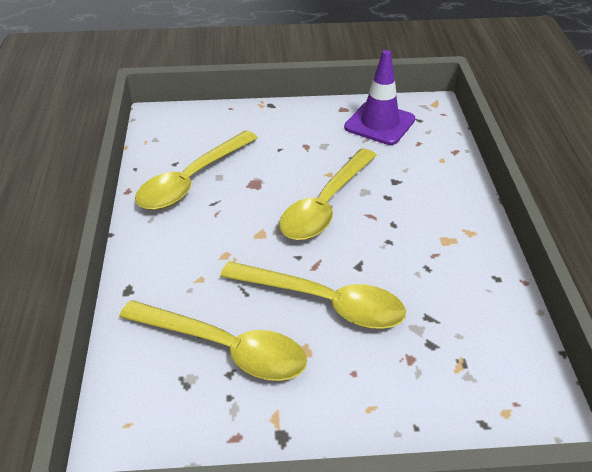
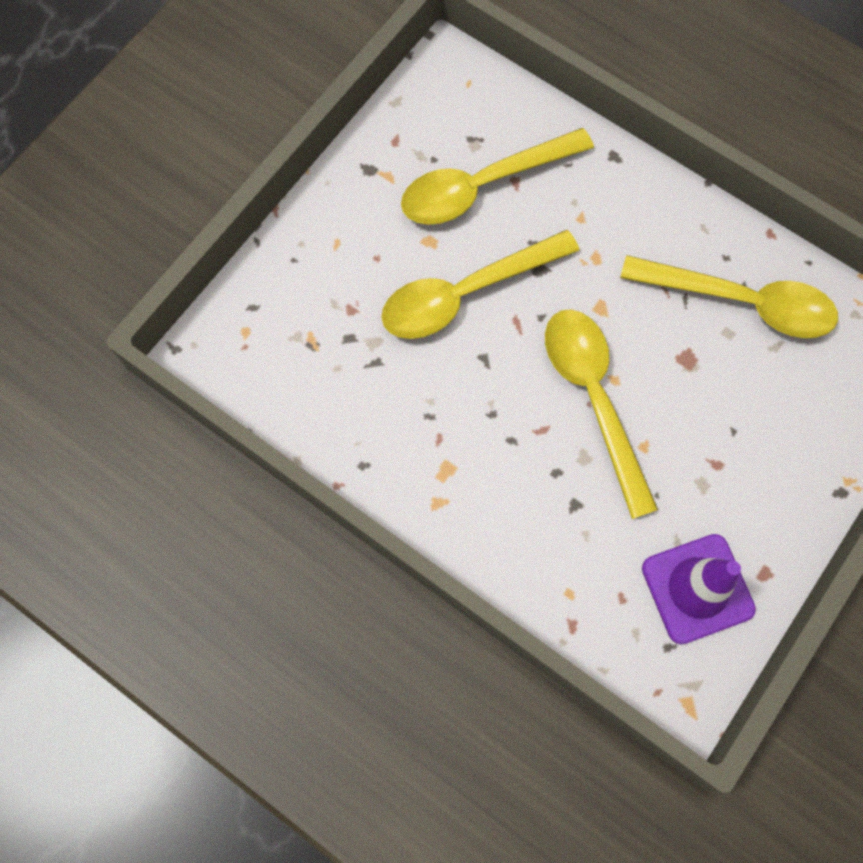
camera: 130 degrees right, 30 degrees up
yellow spoon [135,130,258,210] -> yellow spoon turned 120 degrees clockwise [620,255,838,338]

